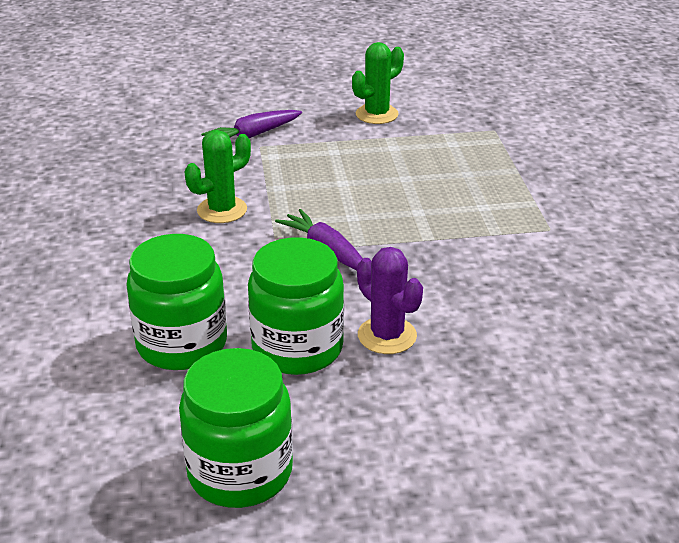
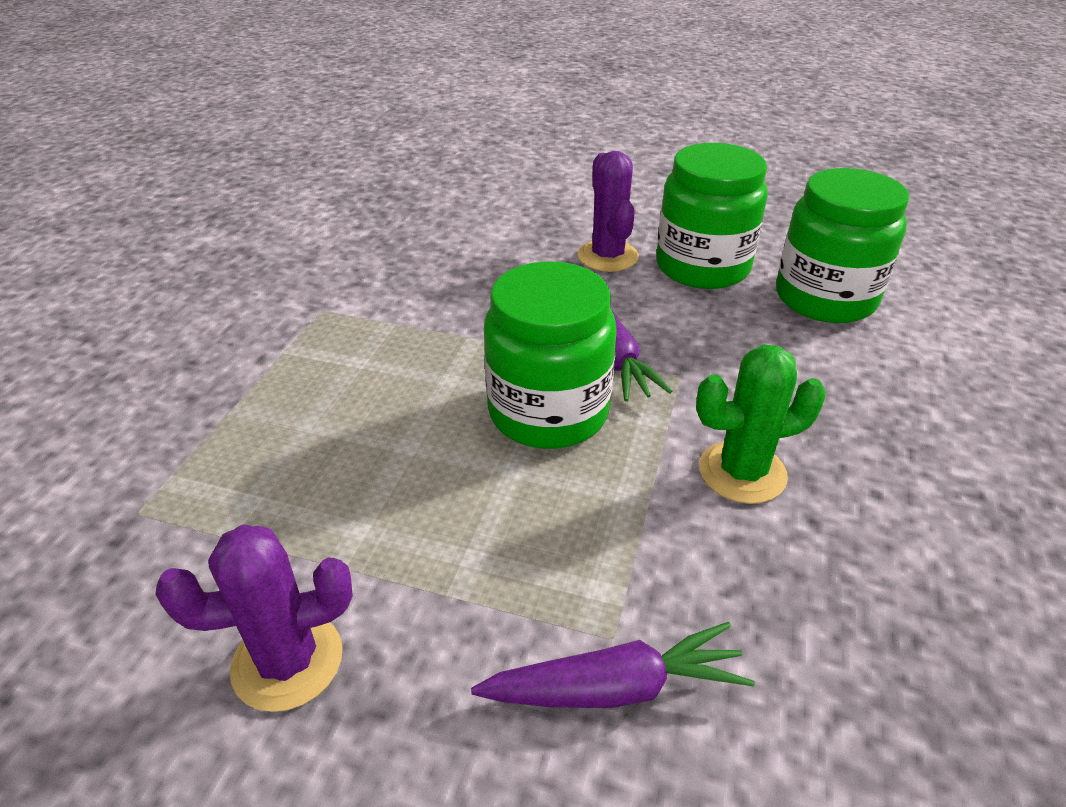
camera: 155 degrees left, 5 degrees up
green jar [179,348,293,508] -> green jar moved to [484,261,617,449]
green cactus [352,42,404,124] -> purple cactus [155,524,353,712]

